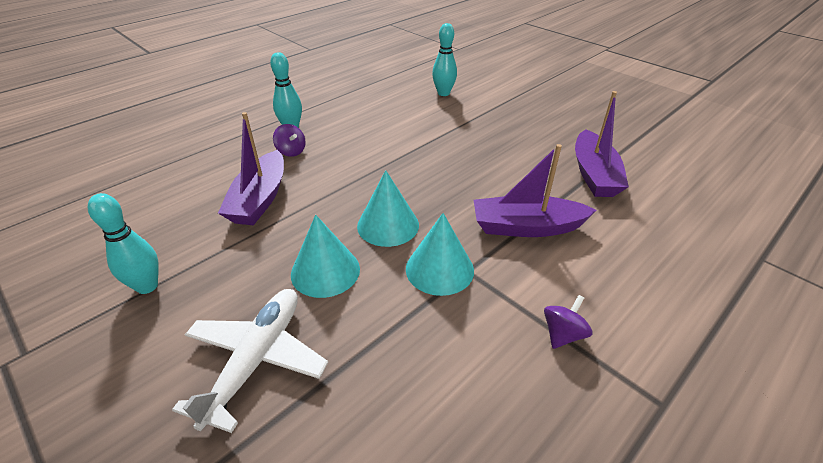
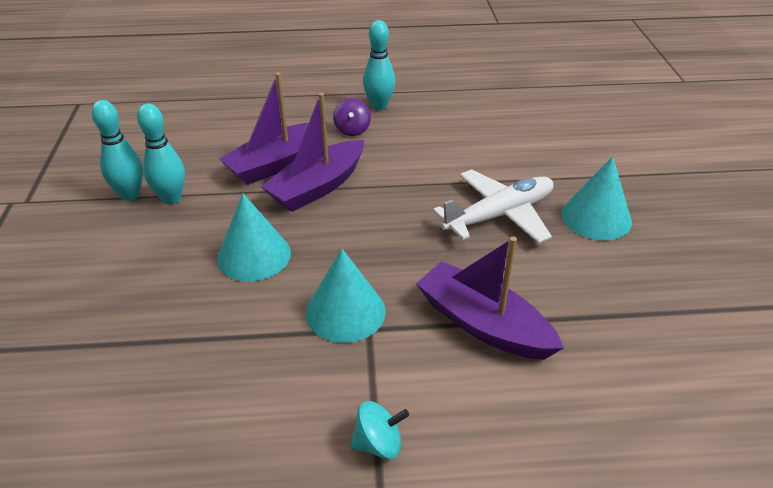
camera: 40 degrees right, 0 degrees up
white plane [172,289,328,433] -> white plane moved to [433,169,553,243]
turquoise cone [357,170,419,247] -> turquoise cone moved to [561,156,632,240]
turquoise bowling pin [432,23,457,96] -> turquoise bowling pin moved to [137,104,185,205]
purple spinning top [544,295,593,349] -> turquoise spinning top [350,401,409,459]
purple boat [575,91,629,197] -> purple boat moved to [261,93,364,212]

